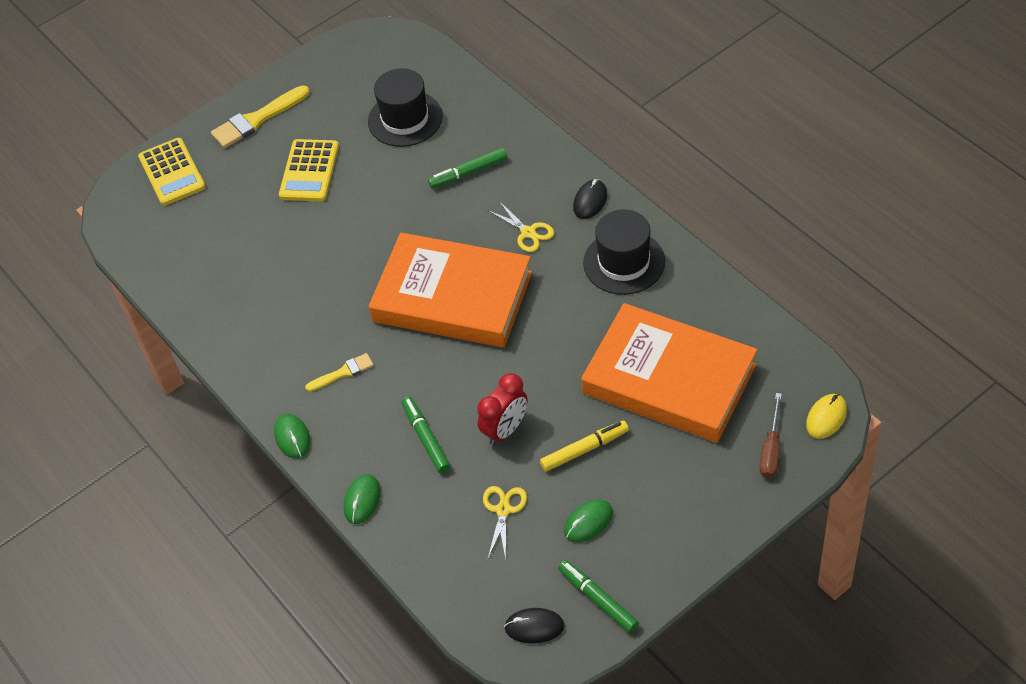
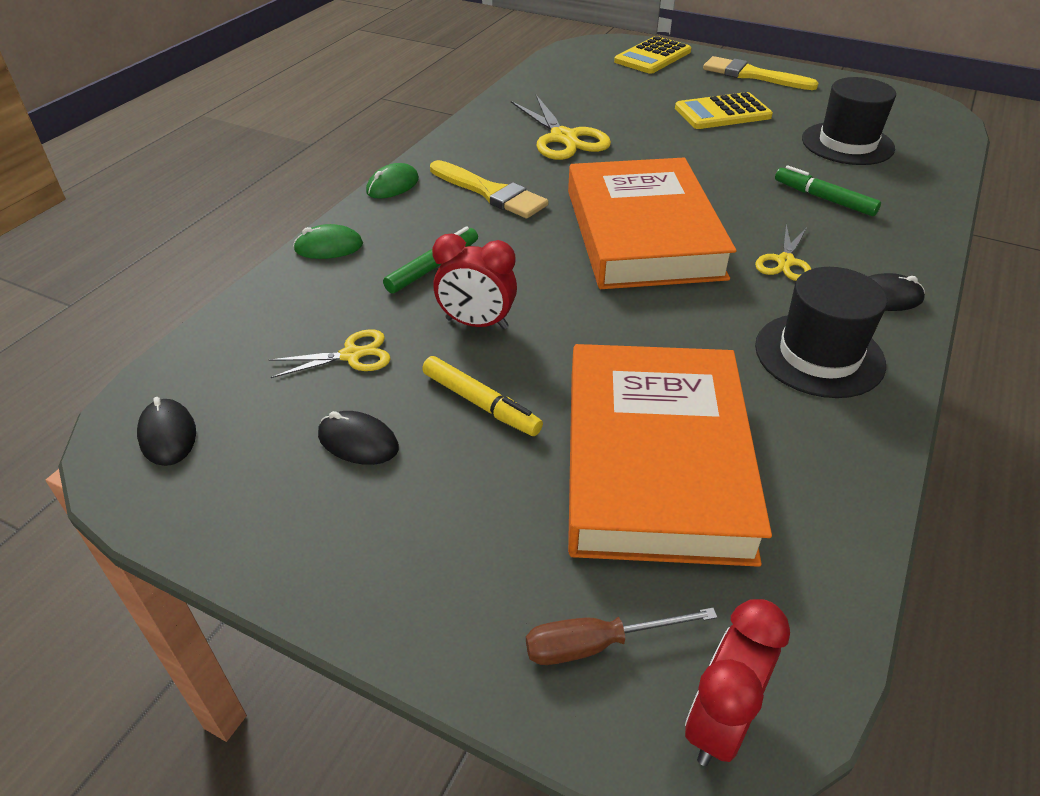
camera: 60 degrees right, 10 degrees down
yellow brush [305,353,374,392] -> yellow brush [430,160,548,218], size x1.73
green marker [558,560,639,633] -> none
green mouse [564,499,613,542] -> black mouse [318,411,399,465]
yellow mouse [806,394,847,439] -> red clock [685,599,790,766]
none -> yellow scissors [511,95,611,160]

